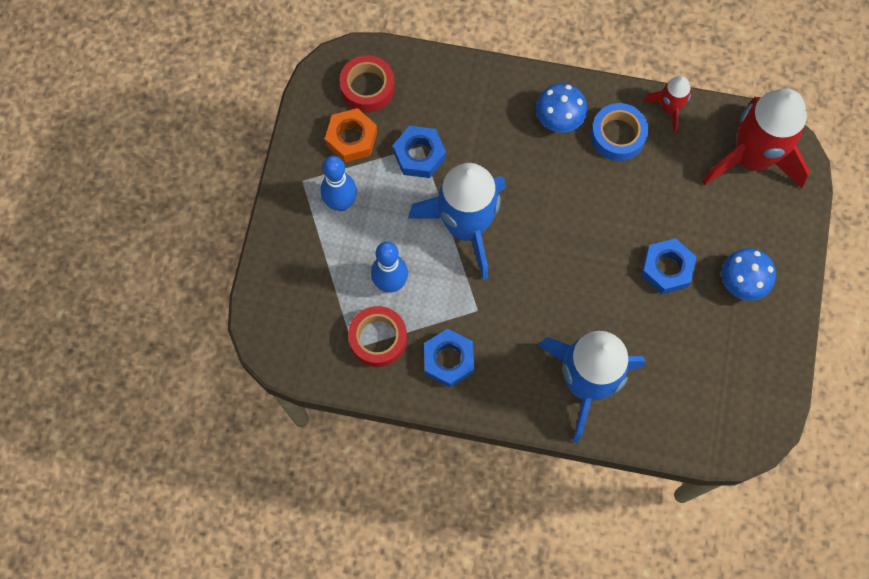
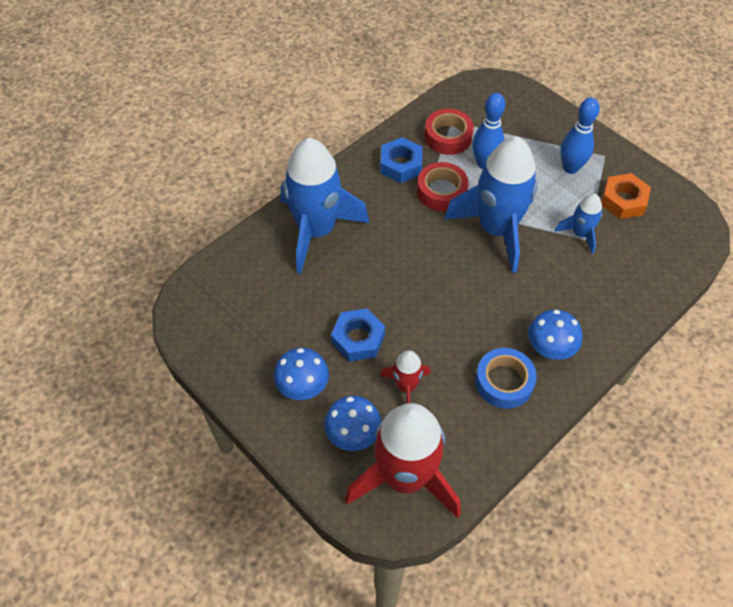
camera: 125 degrees right, 15 degrees down
red tape [339,55,395,113] -> red tape moved to [417,162,469,211]
blue nut [393,126,446,178] -> blue rocket [555,193,602,254]
red rocket [644,76,692,134] -> red rocket moved to [380,350,430,403]
none -> blue mushroom [324,395,381,451]

